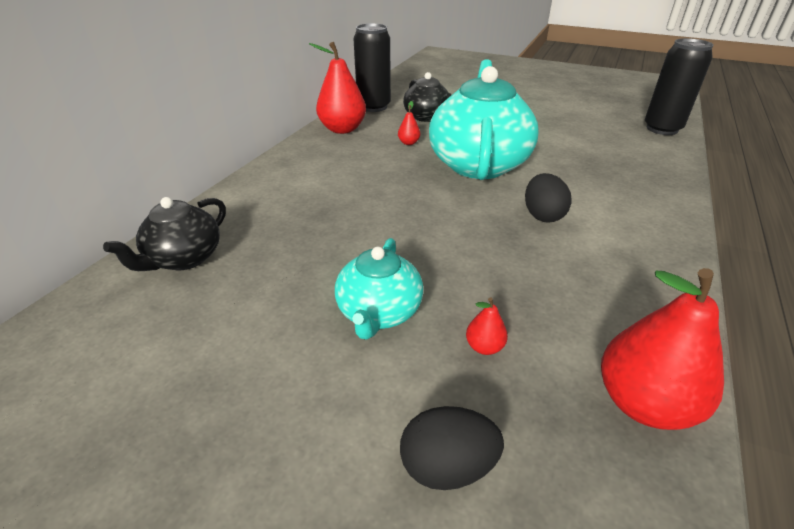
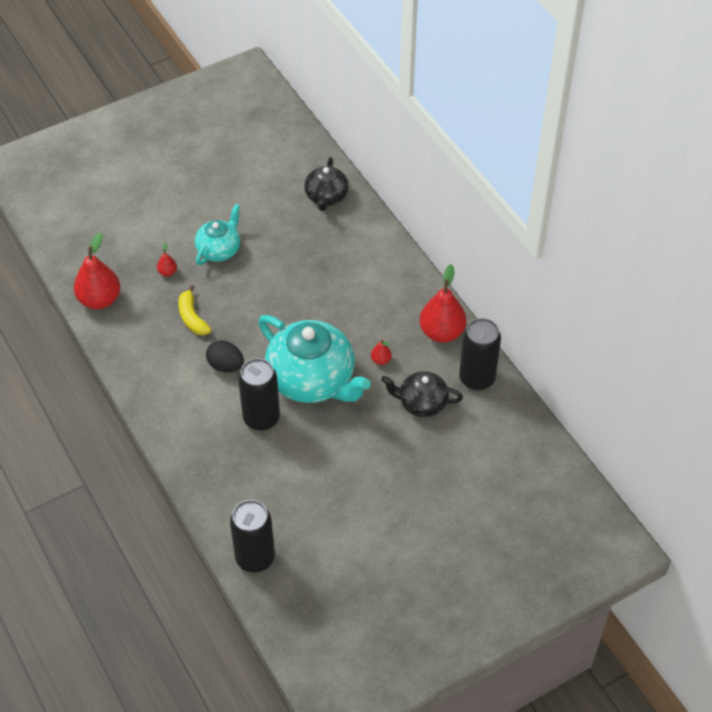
camera: 125 degrees right, 15 degrees up
black teapot [103,197,226,271] -> black teapot turned 150 degrees counterclockwise [304,157,349,211]
turquoise teapot [335,238,423,339] -> turquoise teapot turned 75 degrees clockwise [195,204,240,265]
black egg [400,406,504,490] -> none
none -> yellow banana [178,285,211,335]
none -> black can [238,358,280,431]

